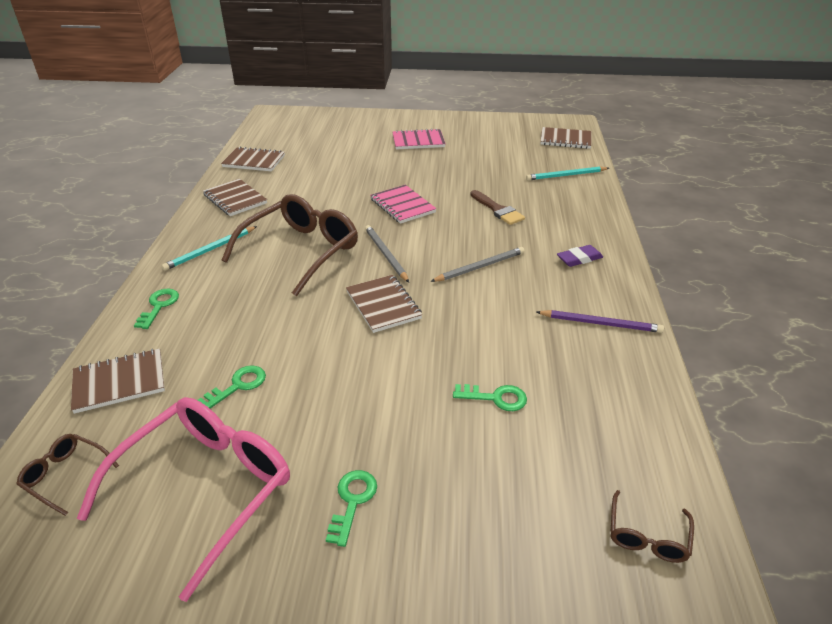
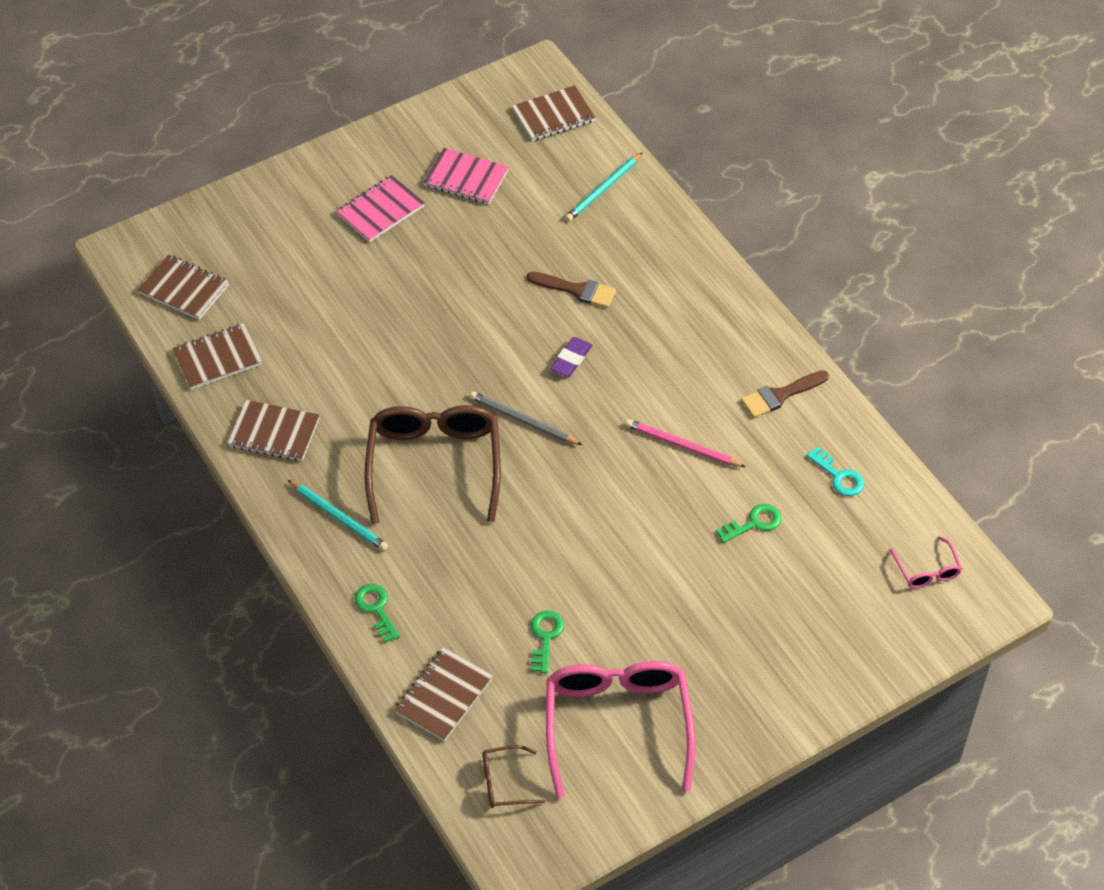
camera: 35 degrees left, 15 degrees up
turquoise pencil [161,226,257,271] -> turquoise pencil turned 60 degrees counterclockwise [288,480,388,551]
green key [326,470,377,547] -> none
brown notebook [346,275,422,333] -> brown notebook moved to [138,255,229,320]
pink notebook [370,185,437,224] -> pink notebook moved to [423,148,509,205]
grey pencil [430,247,525,282] -> none
purple pencil [537,310,664,333] -> brown brush [741,370,829,418]
purple eraser [557,245,603,267] -> purple eraser moved to [550,337,592,377]
brown glasses [611,490,694,563] -> pink glasses [890,536,962,588]
none -> pink pencil [626,419,746,467]
none -> turquoise key [806,446,864,496]

